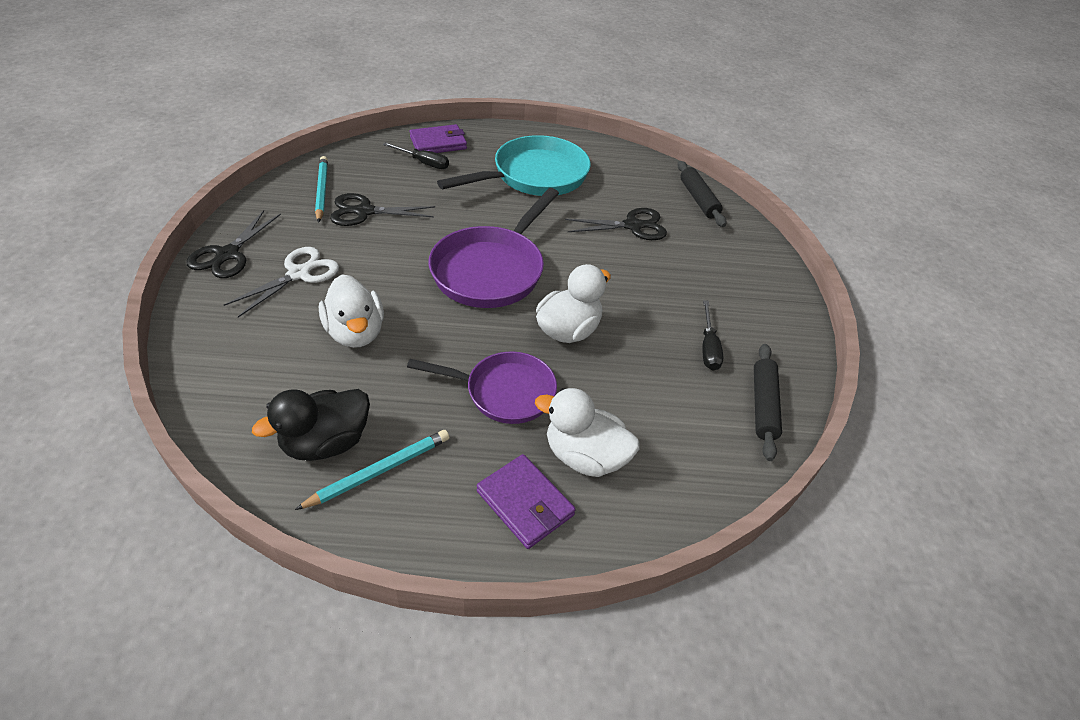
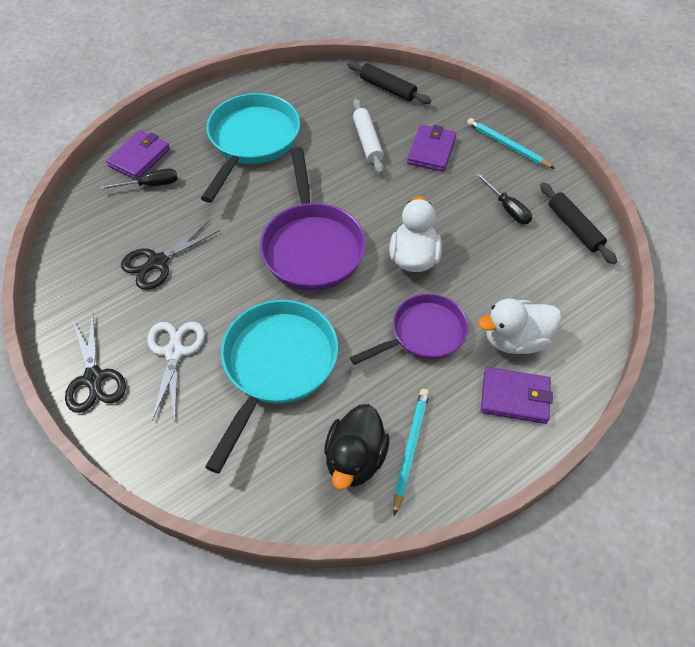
camera: 35 degrees left, 10 degrees up
turquoise pencil [315,156,328,223] -> turquoise pencil moved to [467,118,555,169]
white duck [319,274,384,348] -> turquoise pan [205,300,338,474]
black scissors [565,208,667,240] -> white rolling pin [353,99,384,174]
none -> purple wallet [407,125,456,172]

